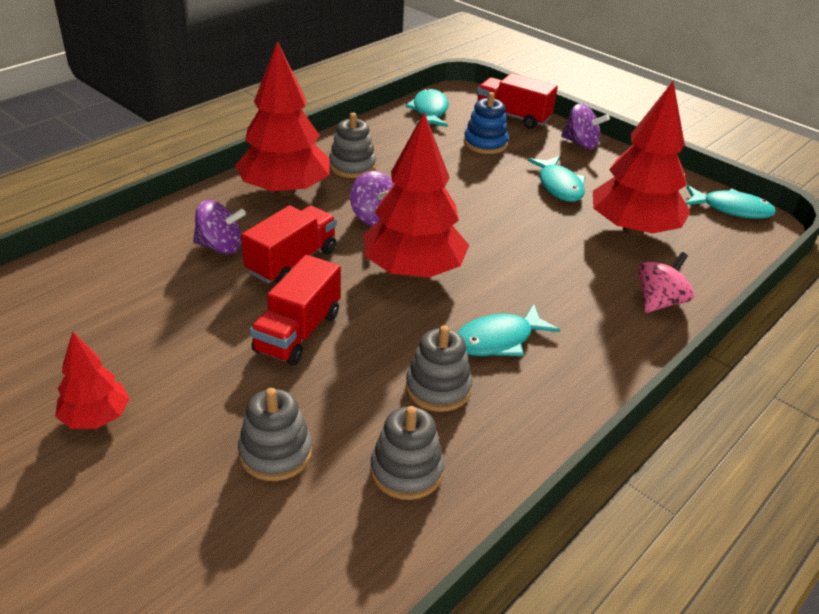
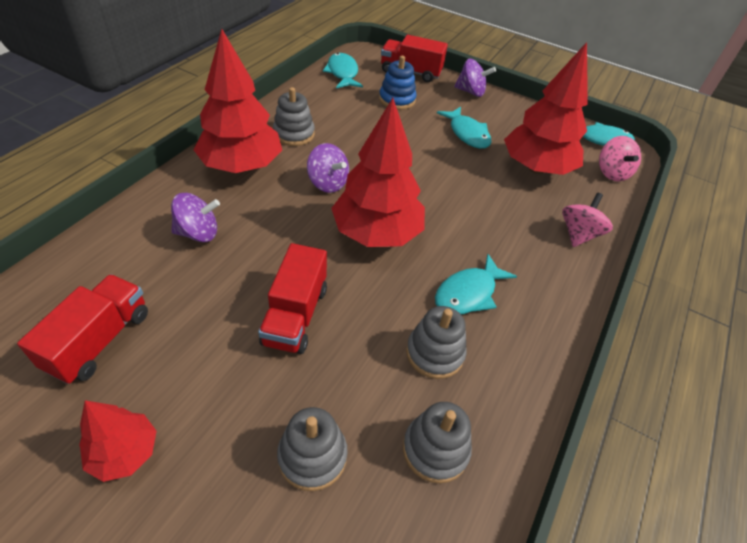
camera: 15 degrees left, 10 degrees up
red truck [241,205,337,284] -> red truck moved to [17,274,148,384]
none -> pink spinning top [599,136,641,181]

